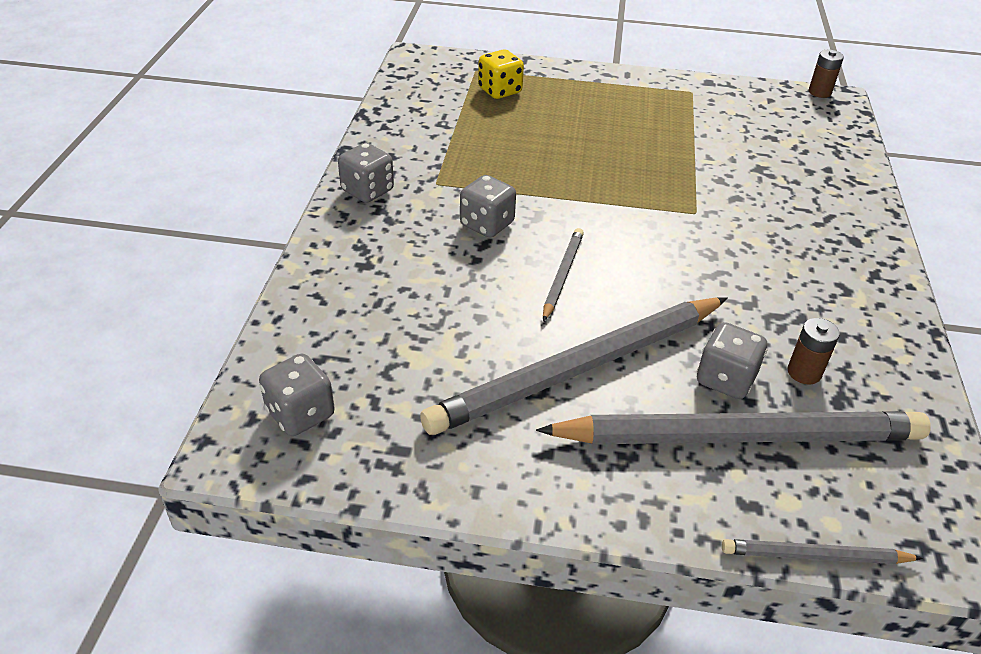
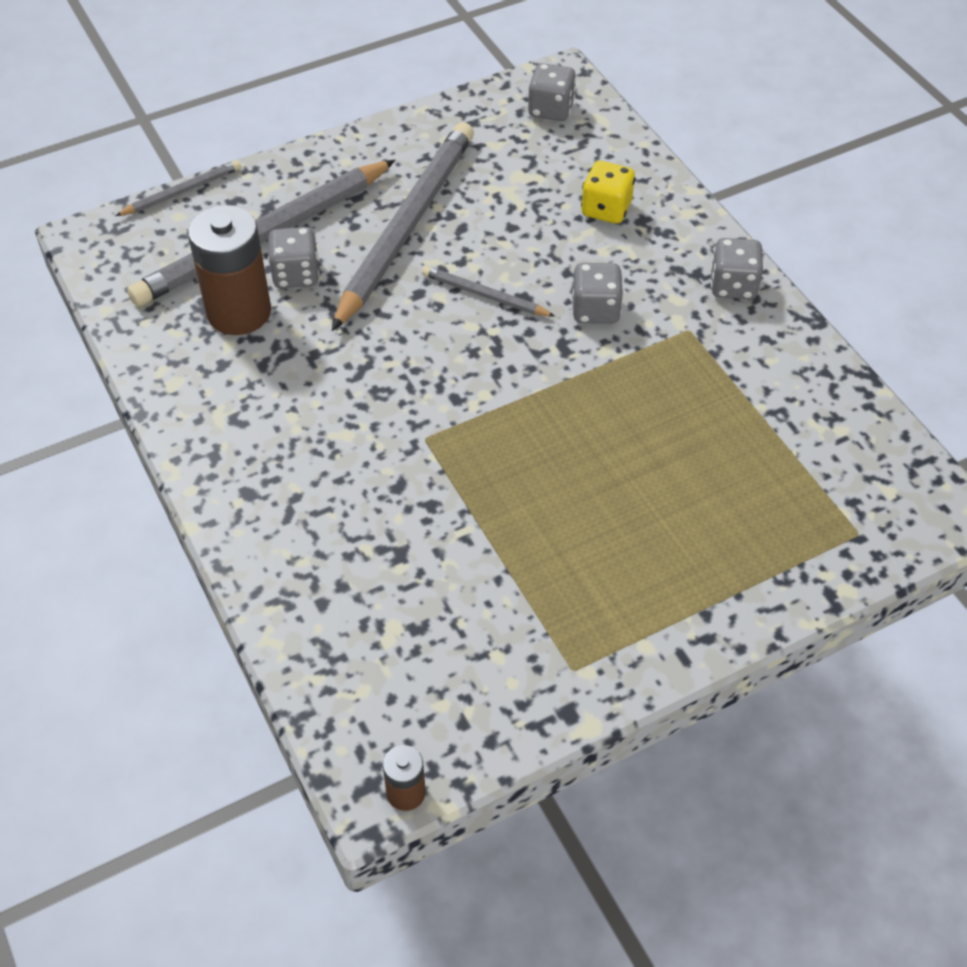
camera: 145 degrees right, 10 degrees up
yellow dice [478,50,524,99] -> yellow dice moved to [581,161,635,224]
grey pencil [543,228,584,322] -> grey pencil turned 135 degrees clockwise [422,266,555,317]
brown battery [787,318,840,384] -> brown battery [188,205,271,335], size x2.11

